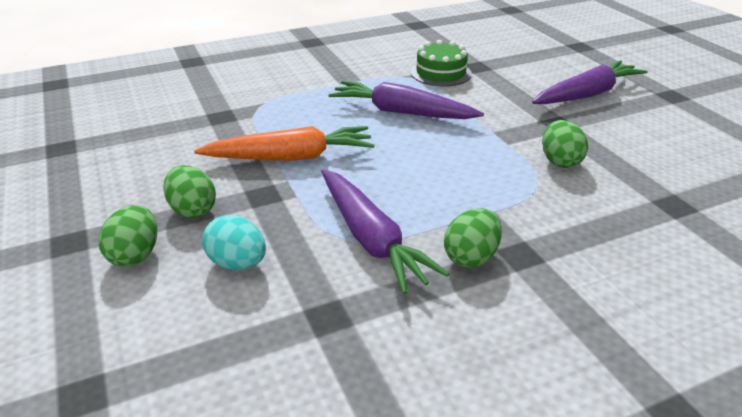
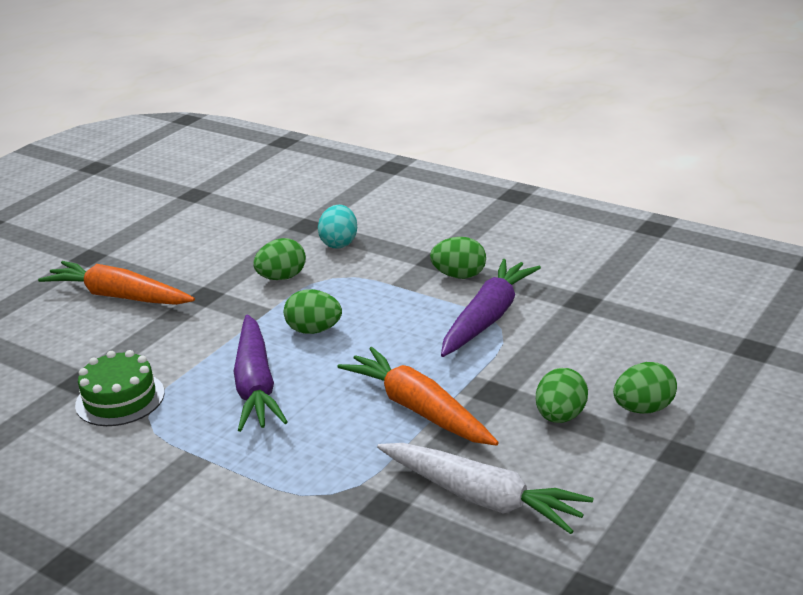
camera: 120 degrees left, 5 degrees down
turquoise egg [202,215,266,270] -> turquoise egg moved to [318,205,357,249]
purple carrot [532,60,648,104] -> orange carrot [38,261,195,305]
none -> green egg [284,289,342,334]
none -> white carrot [377,443,593,534]

